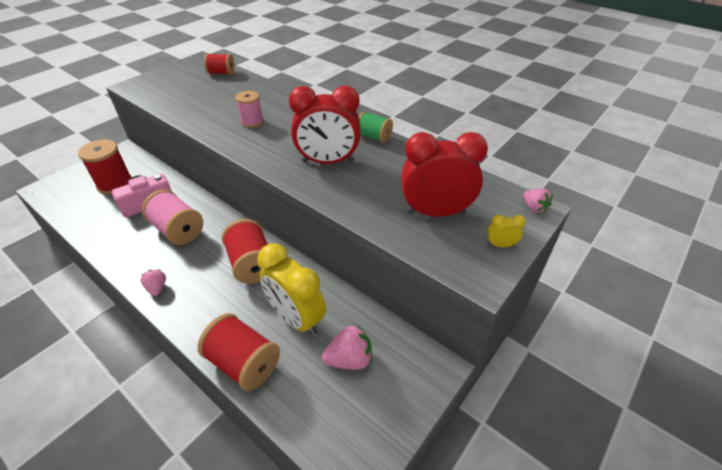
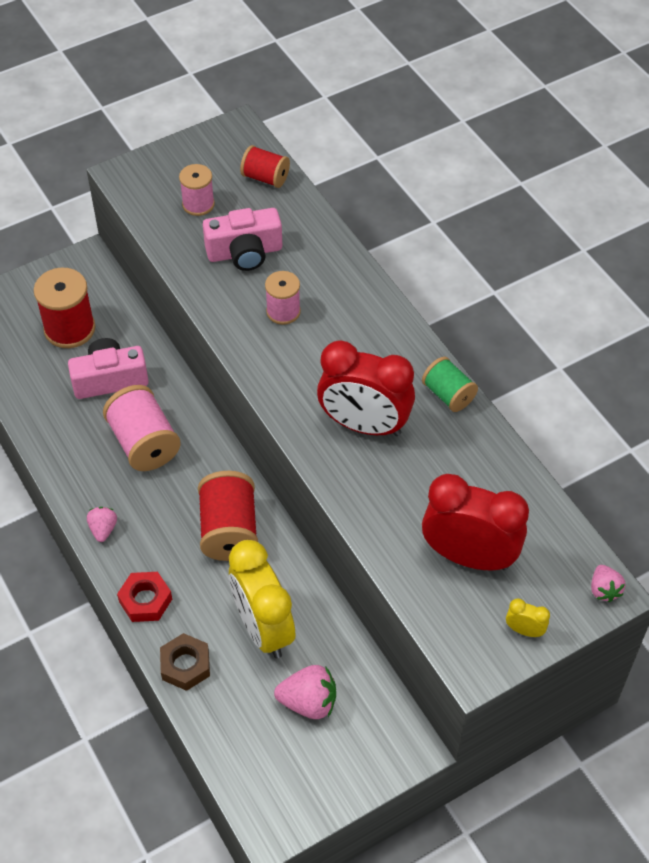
camera: 20 degrees right, 10 degrees up
red spool [197,313,280,391] -> brown nut [160,633,210,691]
none -> red nut [117,572,172,622]
none -> pink spool [179,164,215,216]
none -> pink camera [203,208,282,271]

